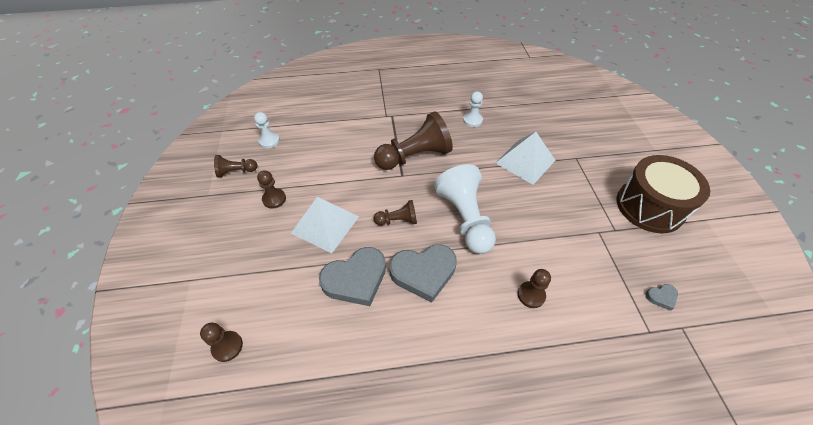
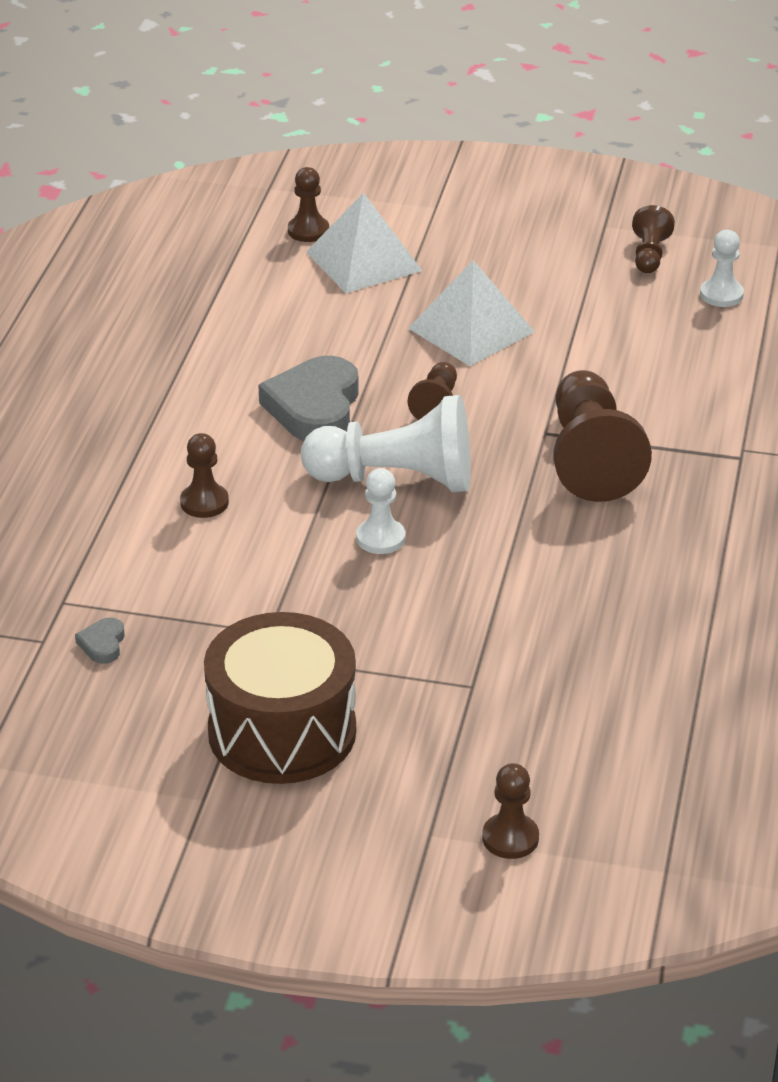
camera: 110 degrees right, 15 degrees down
brown pawn [257,170,286,208] -> brown pawn moved to [482,763,539,859]
grey heart [319,247,386,306] -> none
white pawn [463,91,483,127] -> white pawn moved to [356,468,405,554]
white pyramid [496,132,556,185] -> white pyramid moved to [306,193,422,293]

